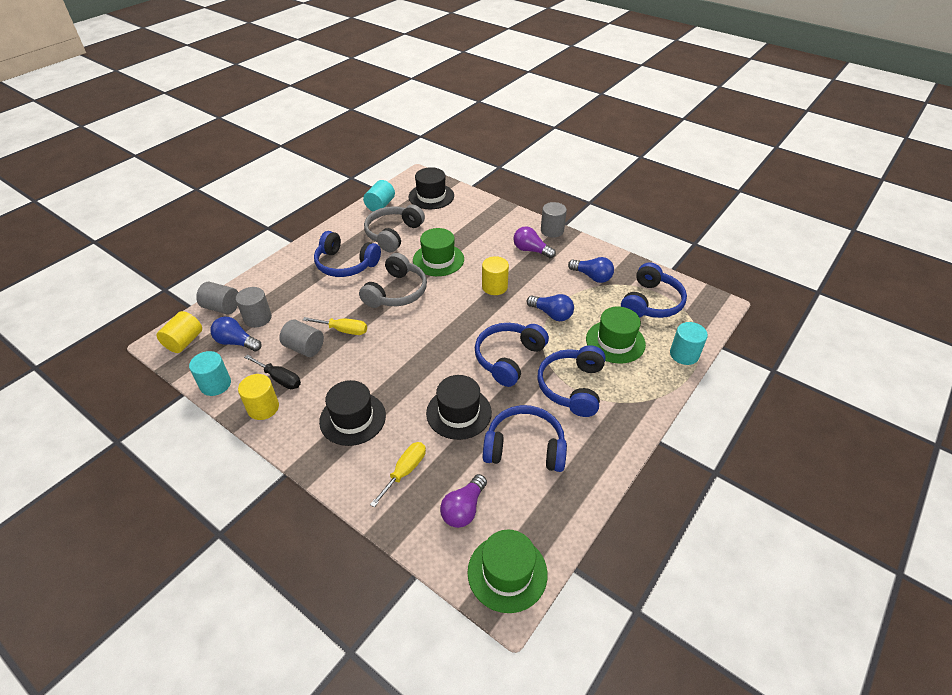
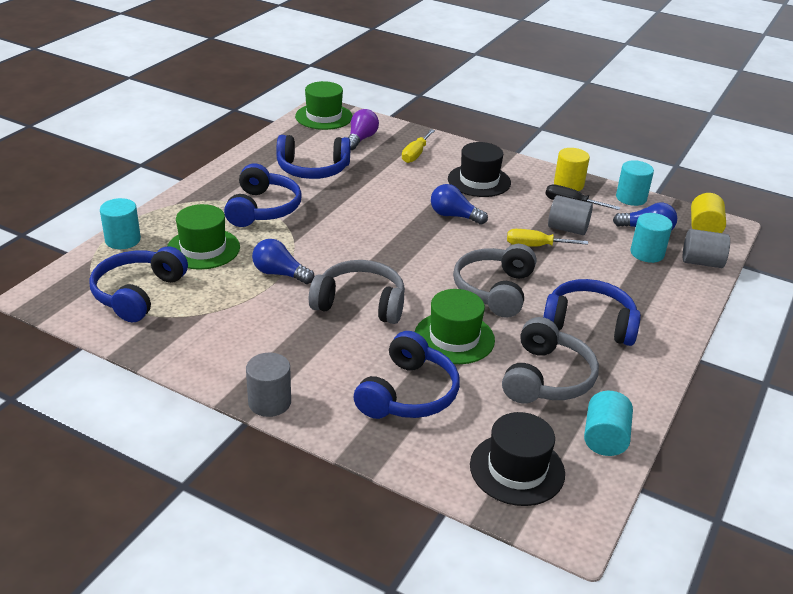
camera: 170 degrees right, 10 degrees down
grey cylinder [236,287,272,328] -> turquoise cylinder [631,213,673,263]
black hat [426,375,492,440] -> none
blue headphones [475,323,549,387] -> blue headphones moved to [354,331,460,419]
yellow cylinder [482,256,509,295] -> grey headphones [309,260,405,324]
purple light bulb [513,226,556,258] -> none
blue light bulb [568,257,614,283] -> blue light bulb moved to [431,184,488,225]

